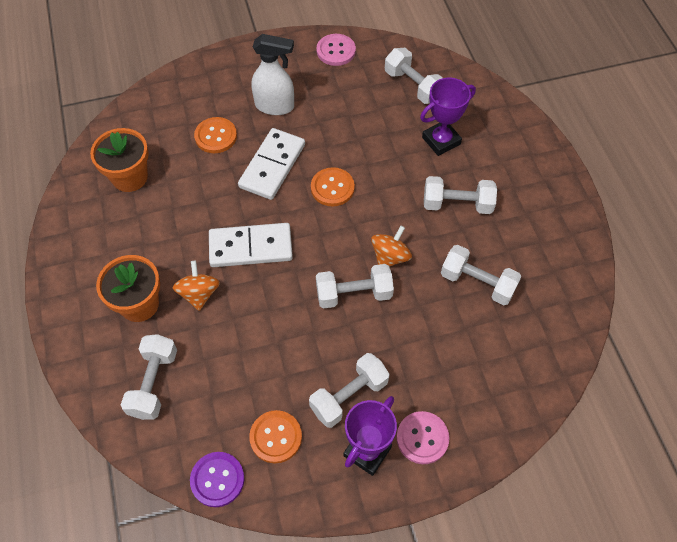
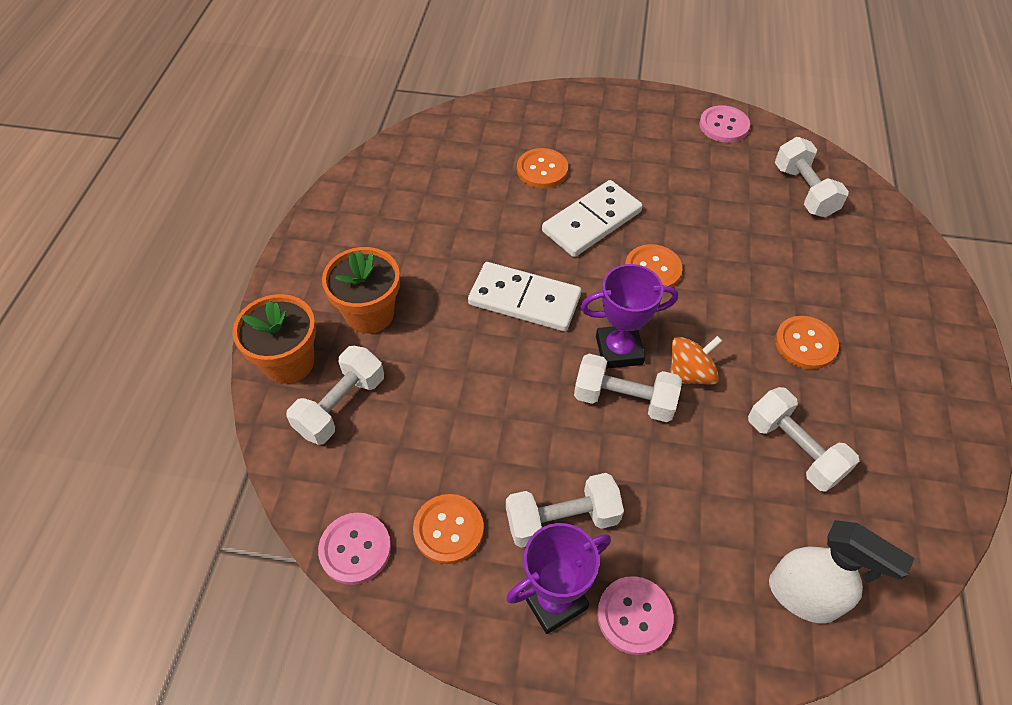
camera: 25 degrees right, 5 degrees down
orange flower pot [90,128,149,192] -> orange flower pot moved to [232,294,316,384]
orange spinning top [173,261,220,311] -> none
purple button [190,452,244,507] -> pink button [318,513,391,585]
white spray bottle [252,34,294,115] -> white spray bottle moved to [769,520,915,624]
purple trophy [420,78,476,156] -> purple trophy moved to [581,264,678,369]
white dumbbell [424,176,497,214] -> orange button [775,316,839,370]

